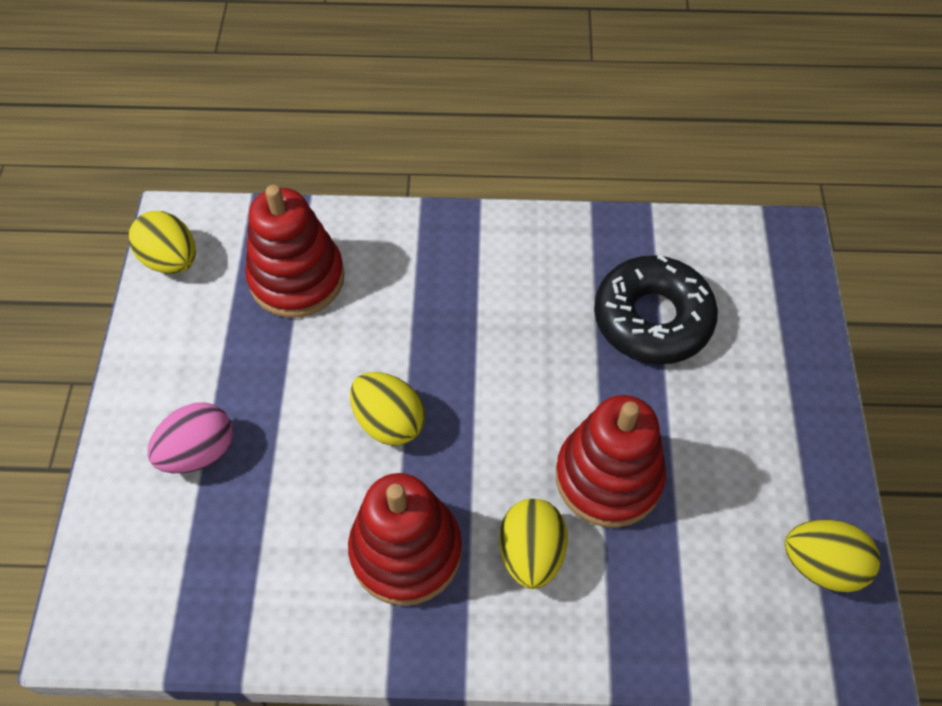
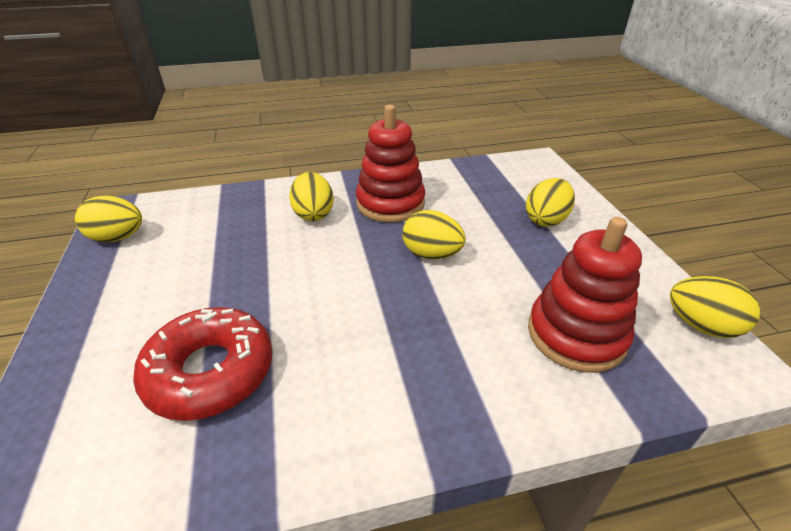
camera: 165 degrees right, 20 degrees down
pink egg [147,402,233,473] -> yellow egg [526,178,575,227]
red stacking toy [556,395,666,528] -> none
black donut [594,254,718,364] -> red donut [133,307,273,421]

